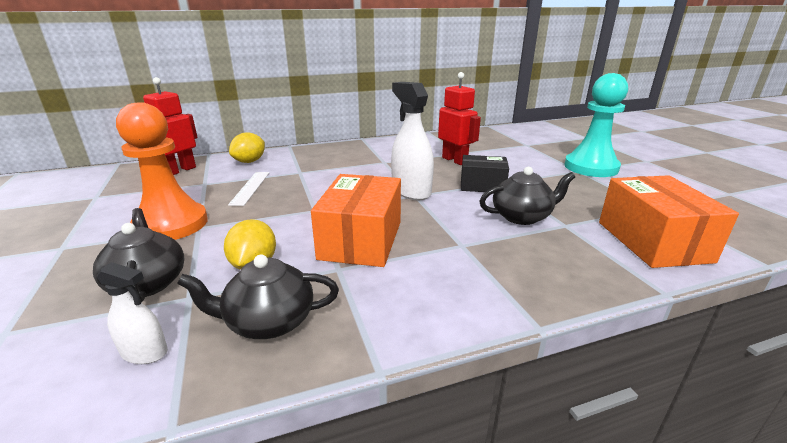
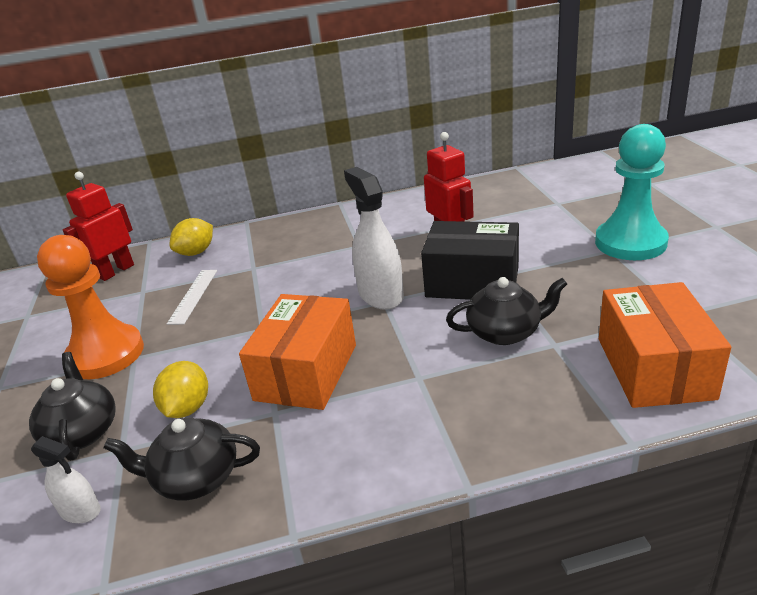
camera: 10 degrees right, 5 degrees up
black box [461,155,509,192] -> black box [421,221,519,300], size x1.56

